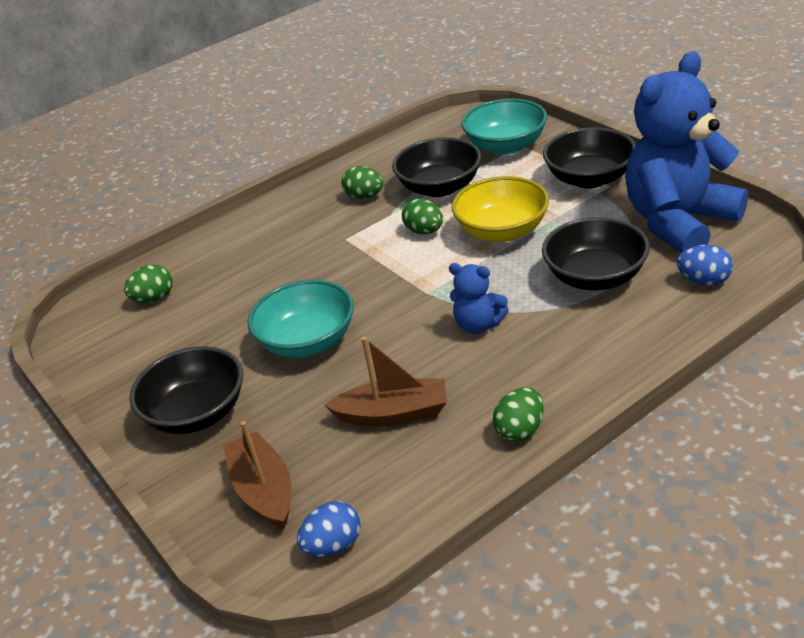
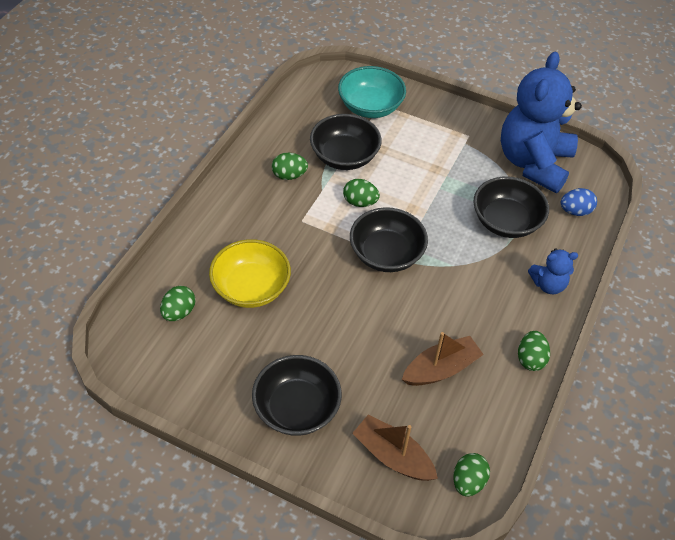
camera: 35 degrees left, 15 degrees up
turquoise bowl [248,280,354,358] -> none
blue egg [297,501,361,557] -> green egg [453,453,490,497]
blue teddy bear [449,263,509,334] -> blue teddy bear moved to [528,248,578,294]
yellow bowl [452,176,549,242] -> yellow bowl moved to [209,239,291,308]
black bowl [543,127,636,189] -> black bowl moved to [350,207,428,272]

